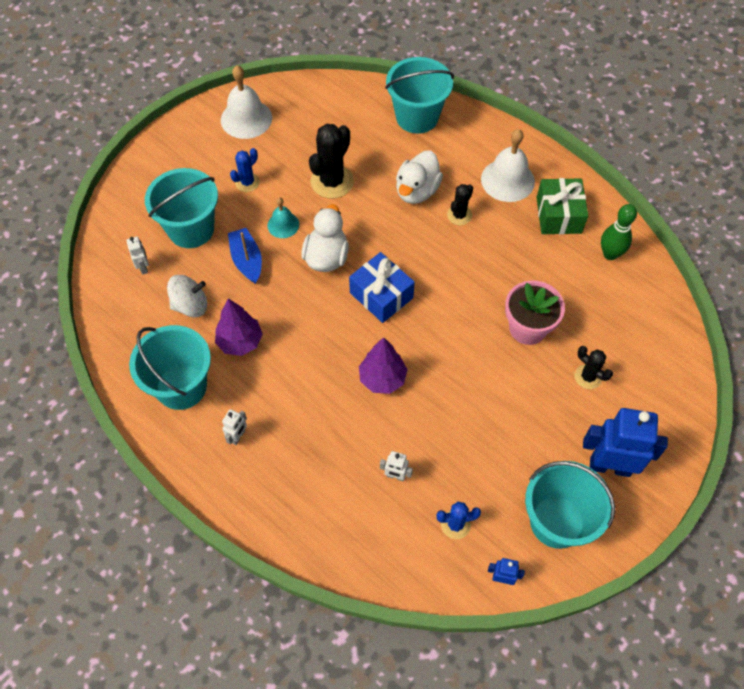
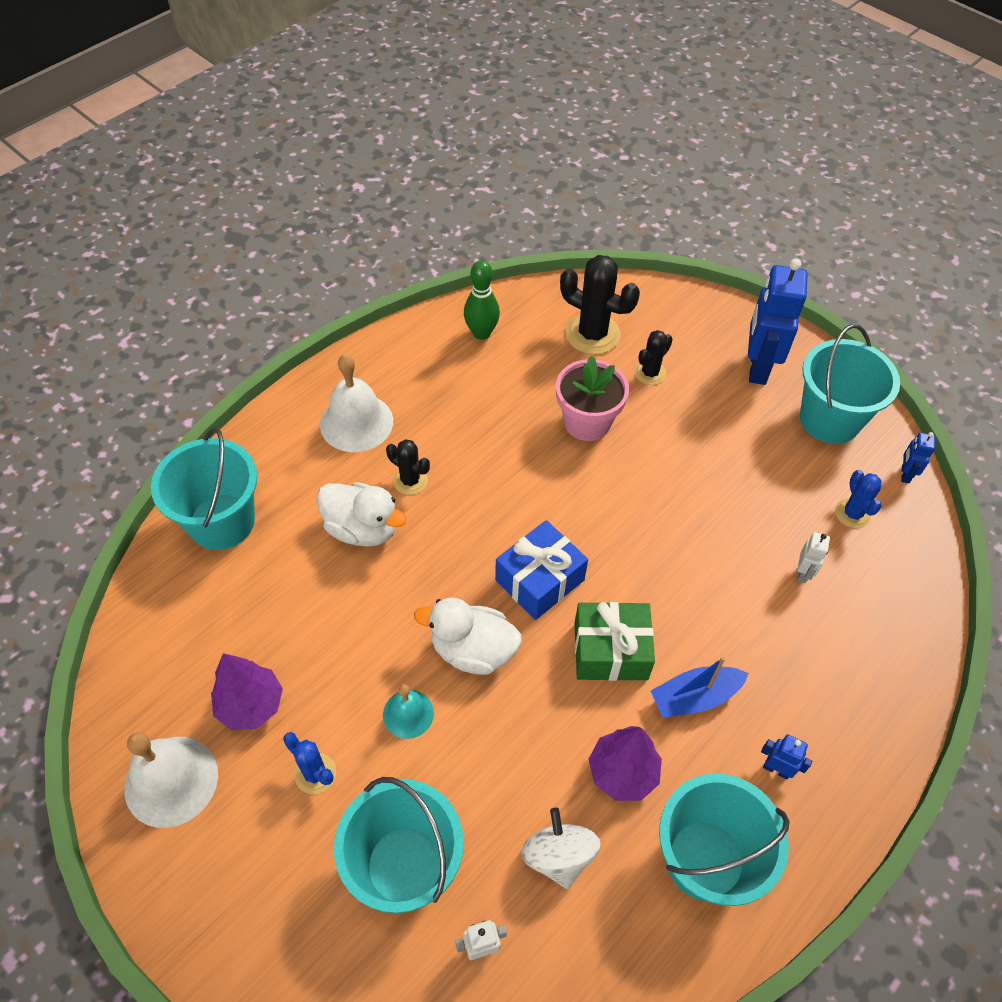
camera: 90 degrees left, 5 degrees down
white robot [222,409,247,445] -> blue robot [761,734,813,780]
blue boat [228,228,262,284] -> blue boat moved to [651,656,749,718]
black cactus [309,124,354,199] -> black cactus moved to [560,255,640,354]
purple tree [359,337,408,394] -> purple tree moved to [211,653,283,730]
green gift [536,178,588,234] -> green gift moved to [574,602,655,681]

